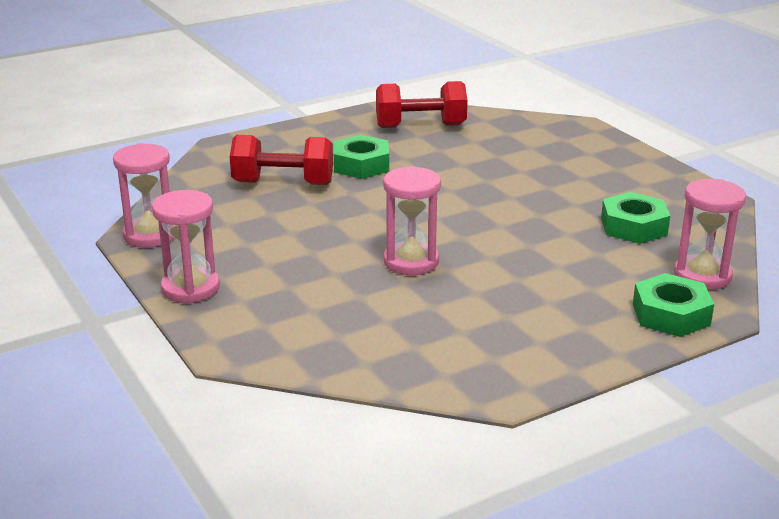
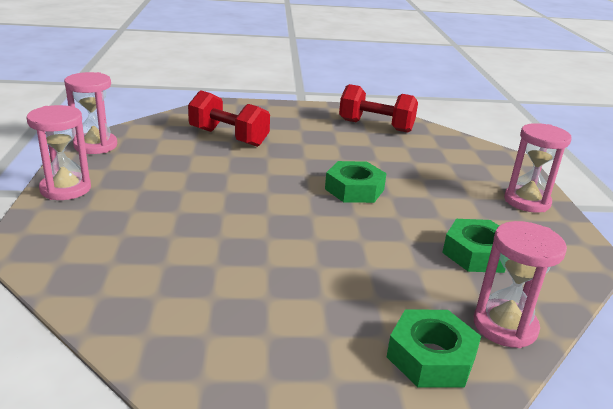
camera: 25 degrees right, 0 degrees up
green nut [334,135,389,179] -> green nut moved to [325,161,387,203]
pink hourglass [383,166,441,275] -> pink hourglass moved to [504,123,572,213]

